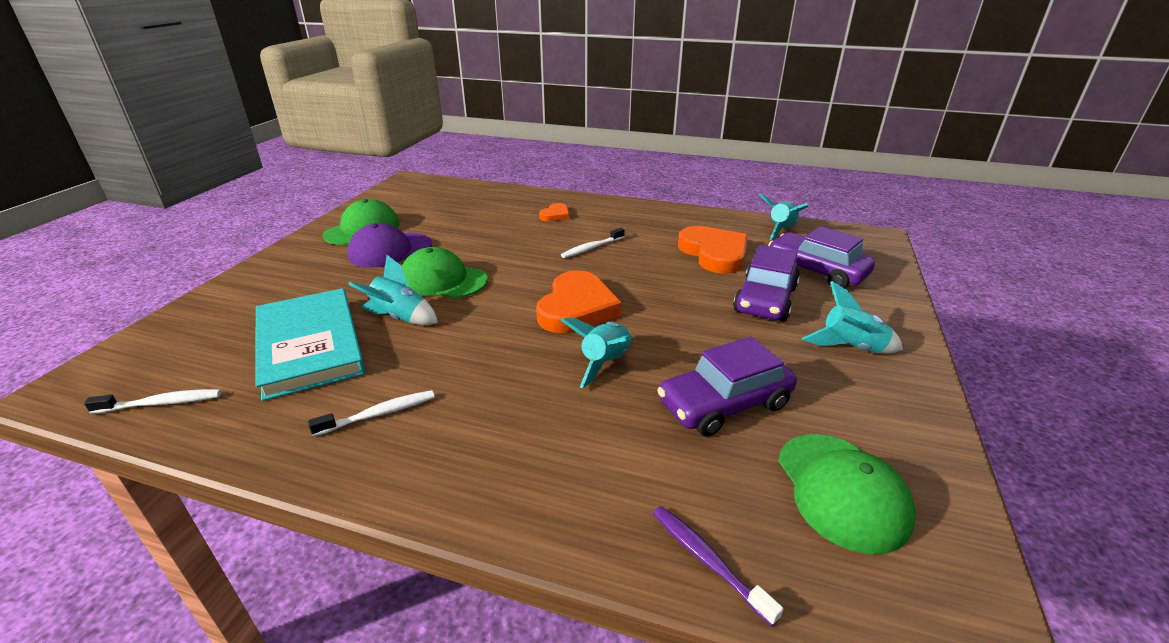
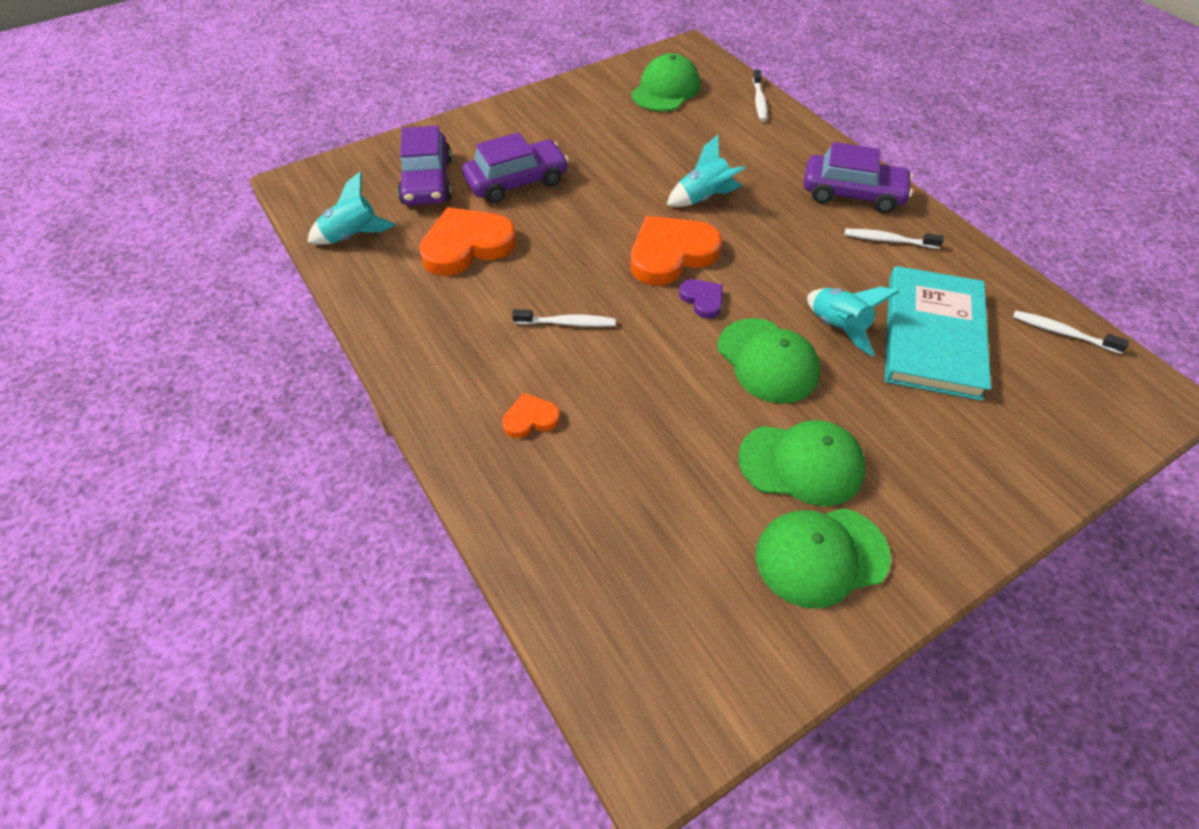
camera: 140 degrees left, 20 degrees up
purple cap [347,223,432,268] -> green cap [738,420,866,506]
purple toothbrush [653,506,784,626] -> white toothbrush [753,70,767,121]
purple car [657,336,797,437] -> purple car moved to [804,142,913,213]
orange heart [678,226,748,274] -> orange heart turned 45 degrees clockwise [419,207,517,276]
turquoise rocket [802,281,903,354] -> none
none -> purple heart [679,279,723,319]

